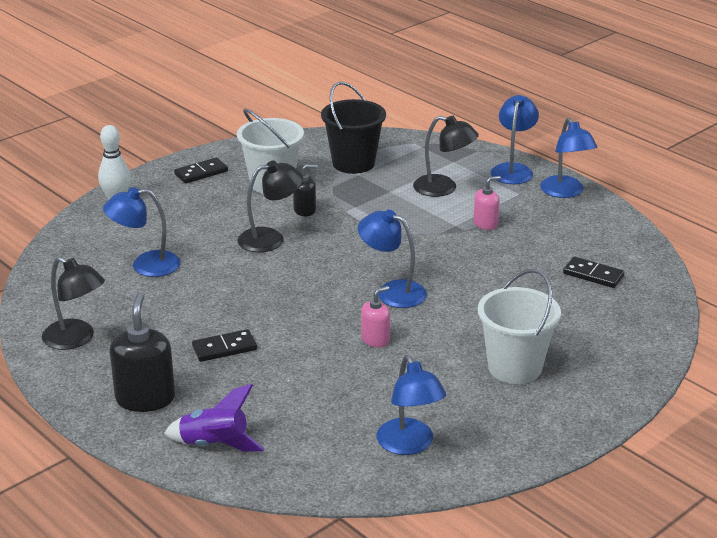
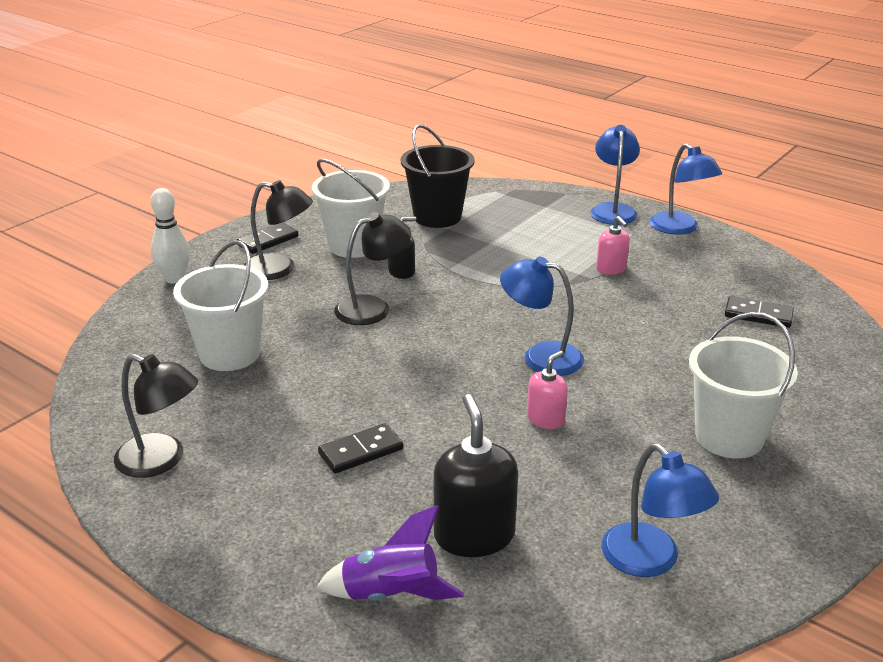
camera: 10 degrees left, 0 degrees up
blue lamp [103,187,181,277] -> white bucket [173,240,268,371]
black soap dispenser [110,293,175,412] -> black soap dispenser moved to [434,394,518,557]
black lamp [413,116,479,197] -> black lamp moved to [244,180,313,280]
pink soap dispenser [473,176,500,230] -> pink soap dispenser turned 105 degrees clockwise [596,216,630,275]

